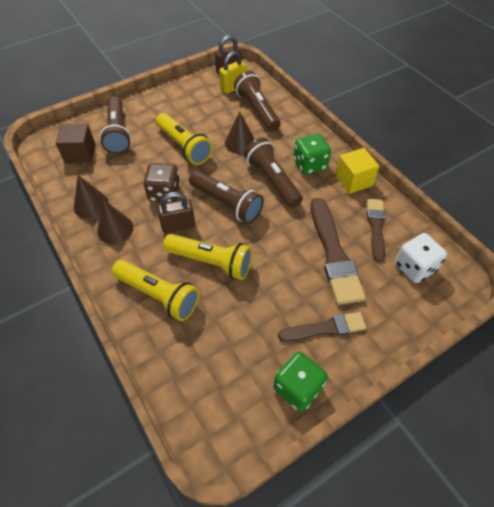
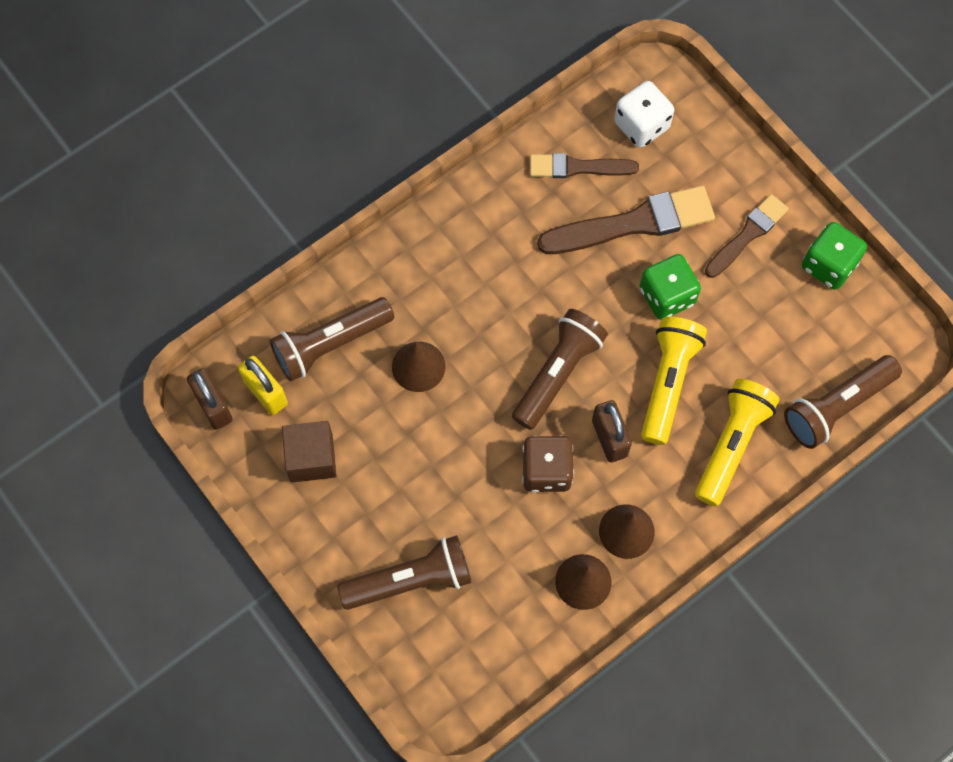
camera: 95 degrees left, 15 degrees up
brown cube [55,124,95,163] -> brown cube moved to [282,421,337,483]
yellow flashlight [156,113,213,165] -> none
brown flashlight [244,137,303,208] -> brown flashlight moved to [784,355,902,449]
brown brush [278,312,366,341] -> brown brush turned 60 degrees clockwise [705,194,789,278]
green dice [294,133,331,175] -> green dice moved to [640,254,701,320]
yellow cube [335,148,379,194] -> none

